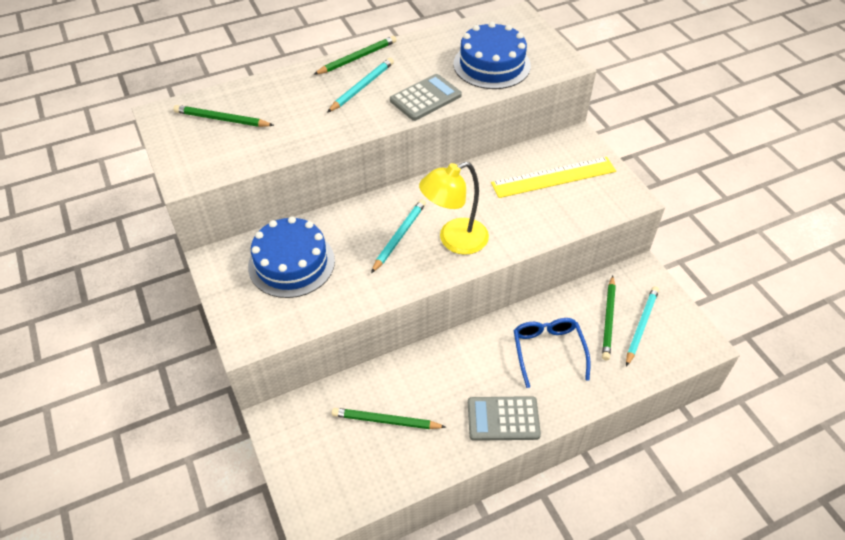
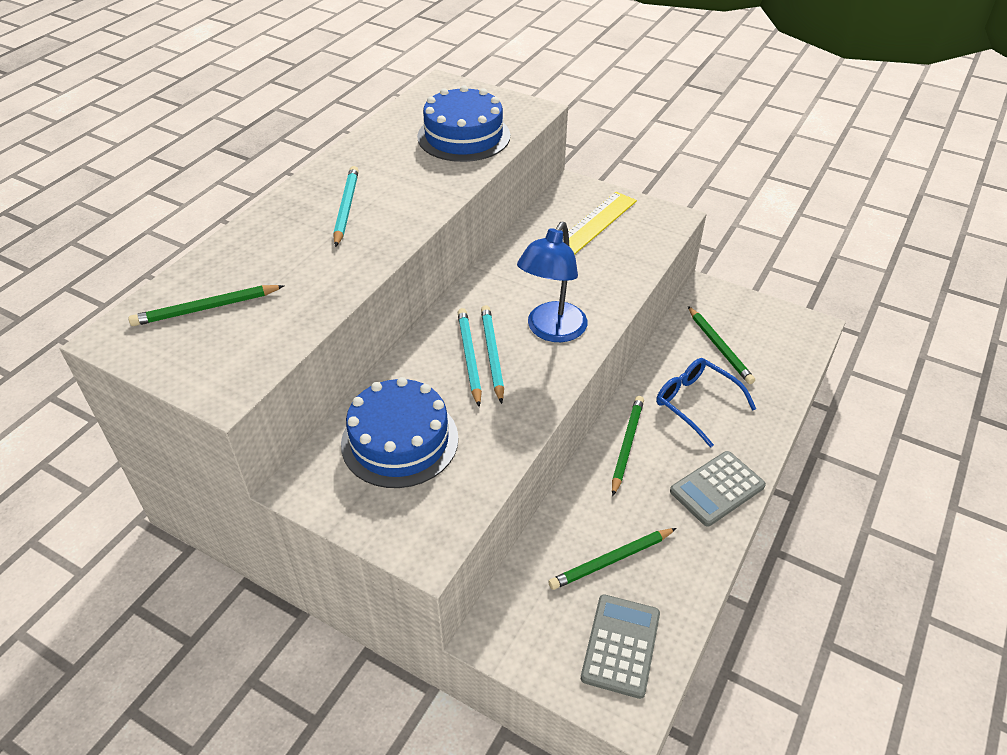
camera: 35 degrees left, 5 degrees down
green pencil [313,36,397,75] -> green pencil moved to [612,396,644,496]
grey calculator [390,74,462,121] -> grey calculator moved to [581,595,660,699]
yellow lamp [419,162,489,255] -> blue lamp [517,222,587,342]
turquoise pencil [626,286,659,367] -> turquoise pencil moved to [458,308,482,407]

